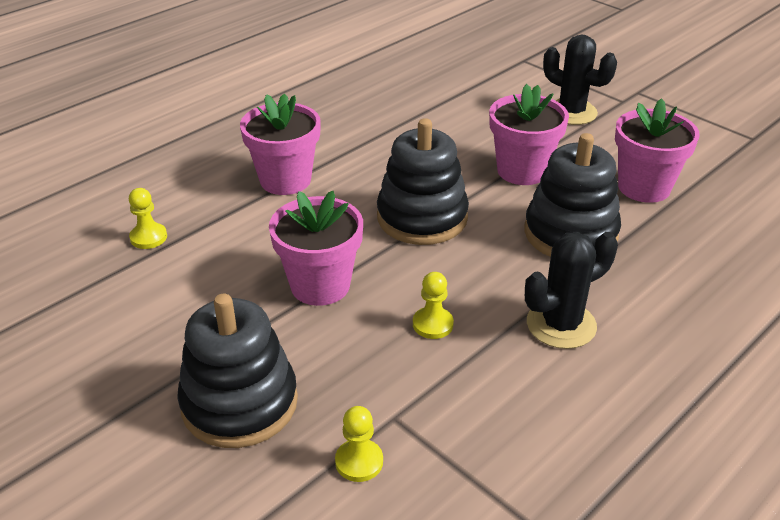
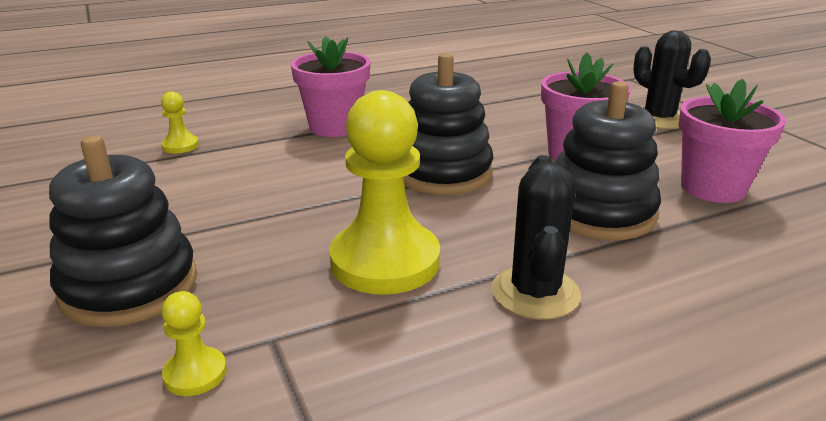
camera: 20 degrees right, 10 degrees down
pink flower pot [269,191,363,306] -> none
yellow pawn [413,272,454,339] -> yellow pawn [329,90,440,295], size x2.28
black cactus [525,232,618,349] -> black cactus turned 75 degrees counterclockwise [491,155,581,320]

